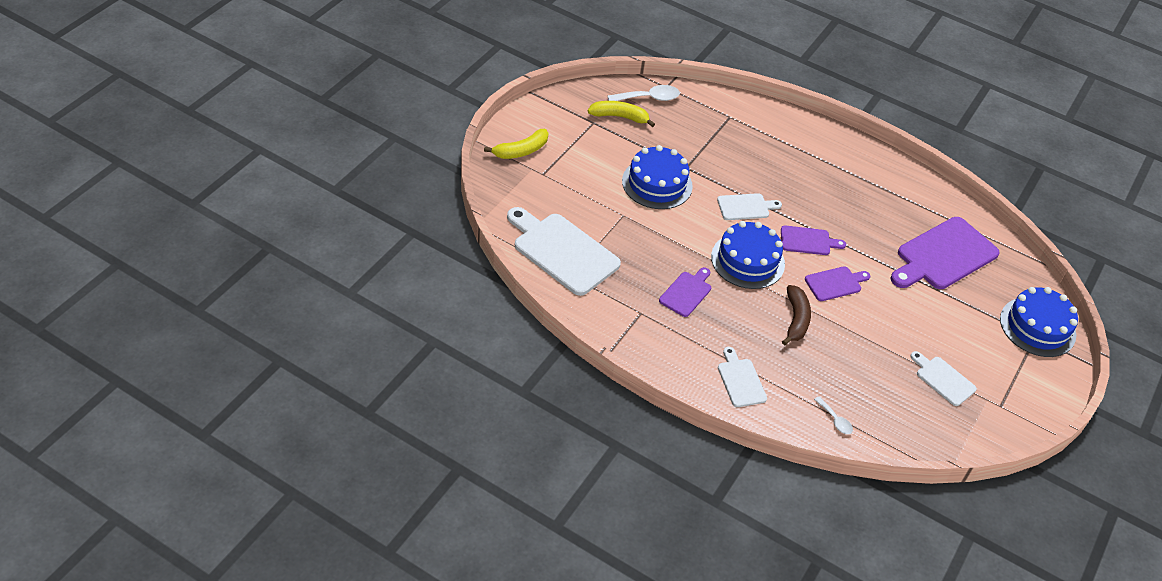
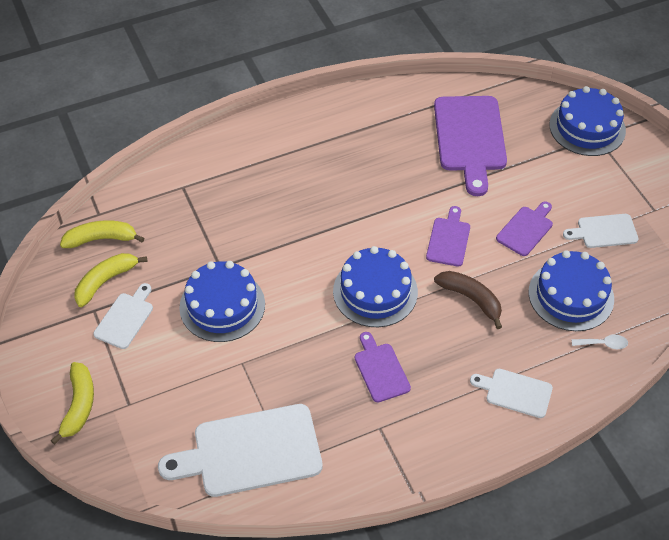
camera: 50 degrees left, 5 degrees up
white spoon [608,85,680,101] -> yellow banana [60,220,144,248]
white cutting board [717,193,782,220] -> white cutting board moved to [93,283,153,349]
purple cutting board [781,225,846,255] -> purple cutting board moved to [496,201,553,256]
none -> blue cake [529,250,614,331]

